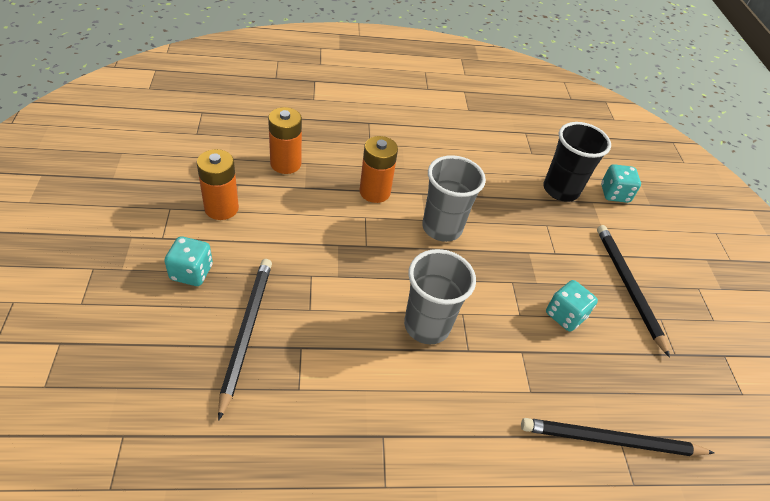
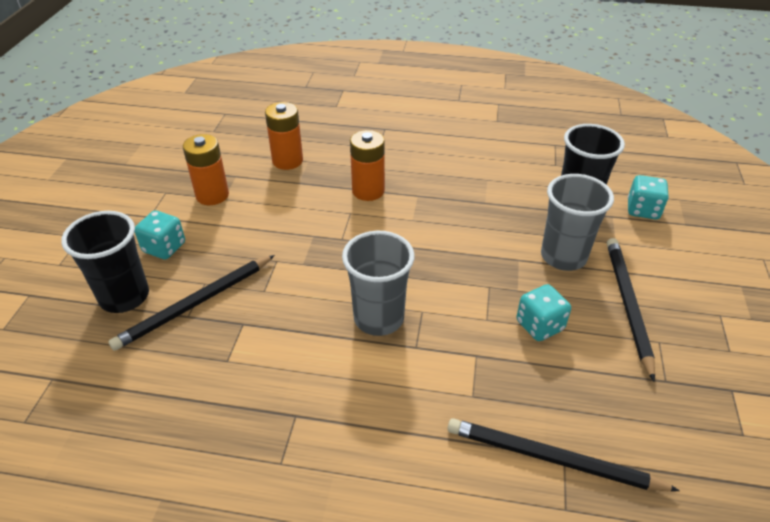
camera: 20 degrees right, 5 degrees down
black pencil [218,259,272,421] -> black pencil turned 150 degrees counterclockwise [108,255,275,351]
grey cup [422,155,486,242] -> grey cup moved to [541,174,614,271]
none -> black cup [61,211,149,313]

